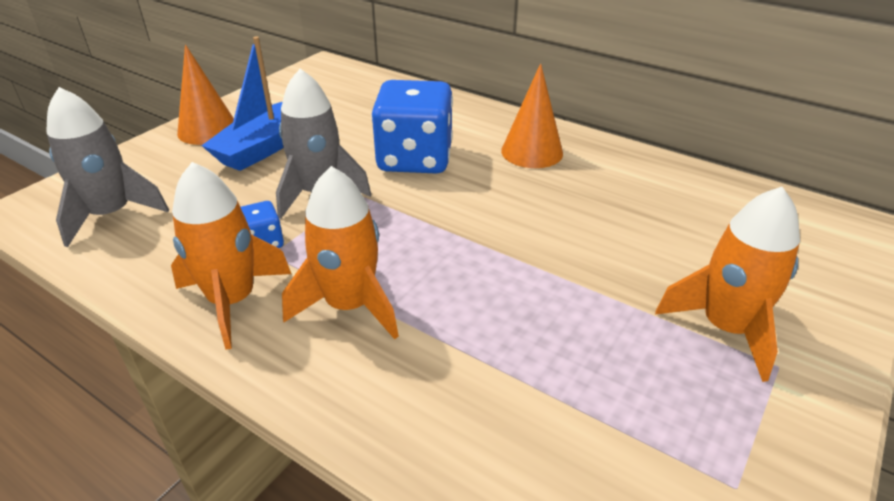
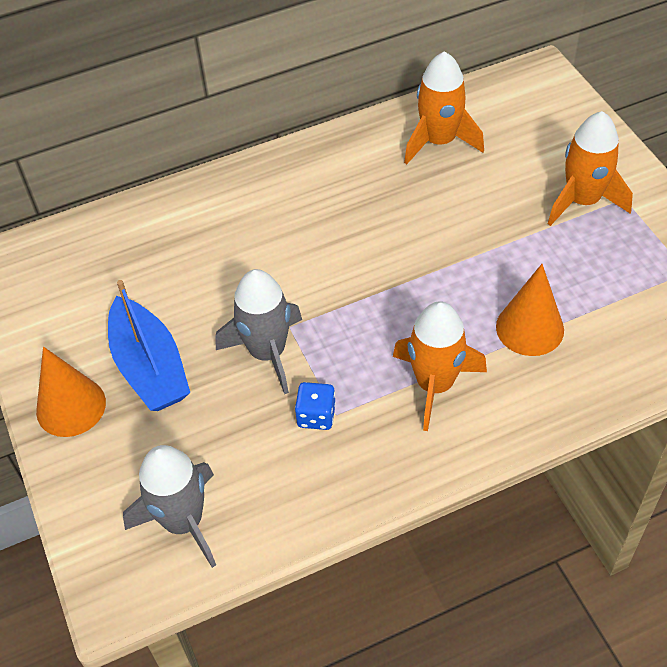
camera: 55 degrees left, 15 degrees up
orange rocket [171,162,291,350] -> orange rocket moved to [404,51,484,164]
blue dice [371,80,453,174] -> none
orange cone [501,63,563,168] -> orange cone moved to [496,264,564,356]

